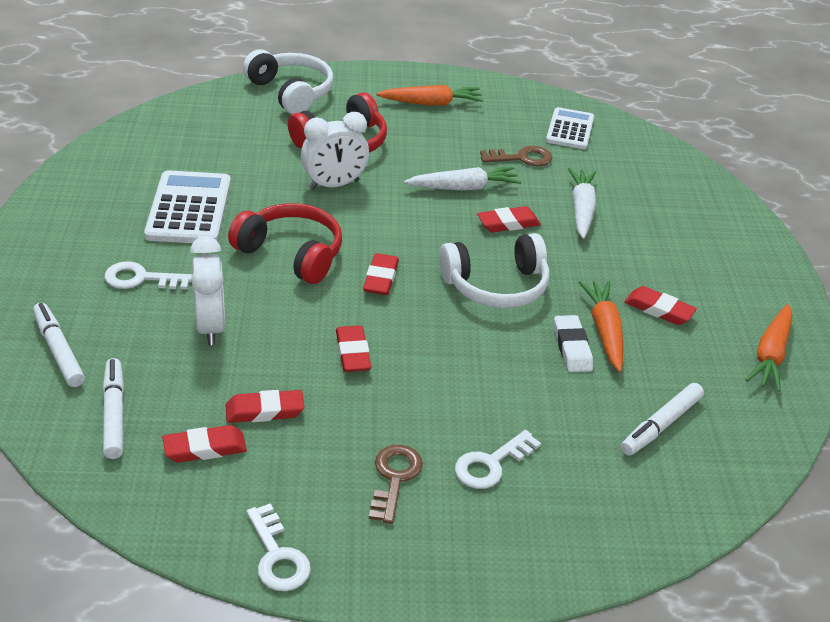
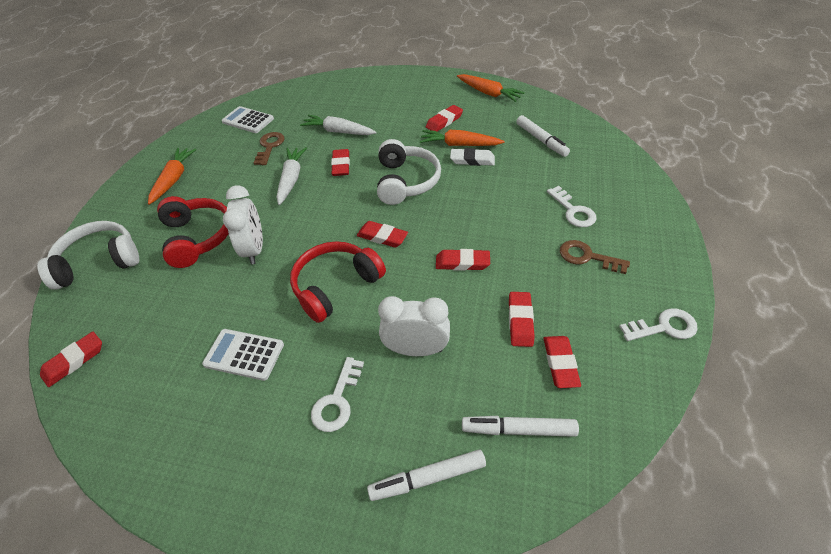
camera: 70 degrees left, 10 degrees up
white calculator [144,170,231,243] -> white calculator [202,329,284,381], size x0.66
none -> red eraser [40,332,102,387]

